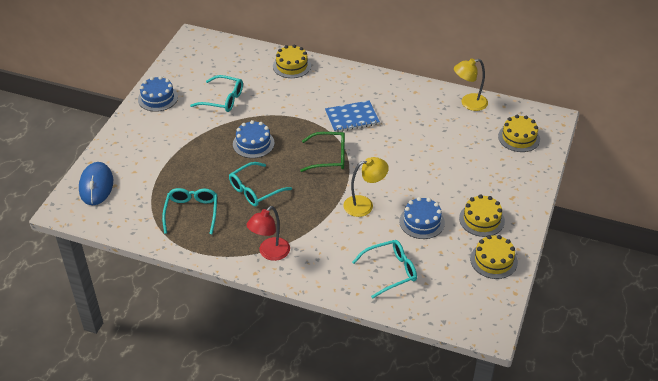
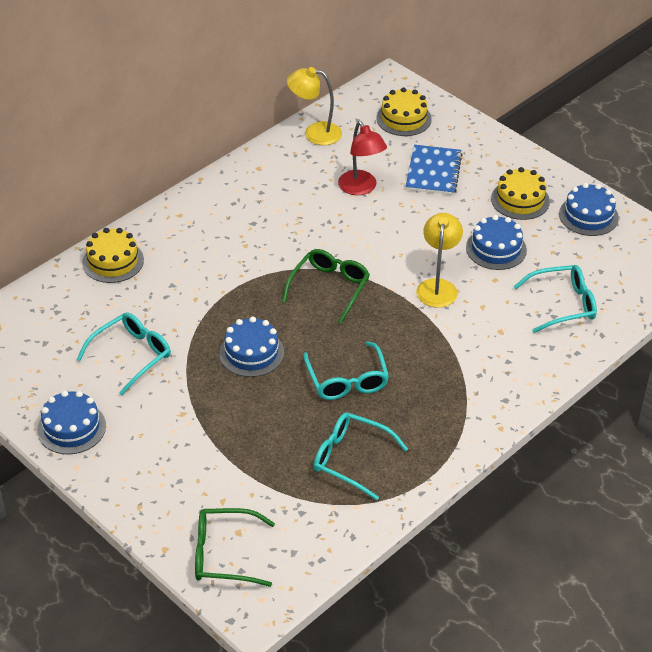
camera: 65 degrees left, 0 degrees up
blue mouse [79,162,113,205] -> green glasses [195,508,275,587]
red lamp [247,206,290,261] -> red lamp moved to [338,121,387,195]
blue notebook [325,100,380,132] -> blue notebook moved to [406,145,463,195]
turquoise glasses [352,240,417,299] -> turquoise glasses turned 75 degrees clockwise [514,265,597,333]
yellow lamp [454,58,488,111] -> yellow lamp turned 90 degrees clockwise [287,67,342,145]
yellow cake [470,235,518,279] -> blue cake [559,183,619,236]

